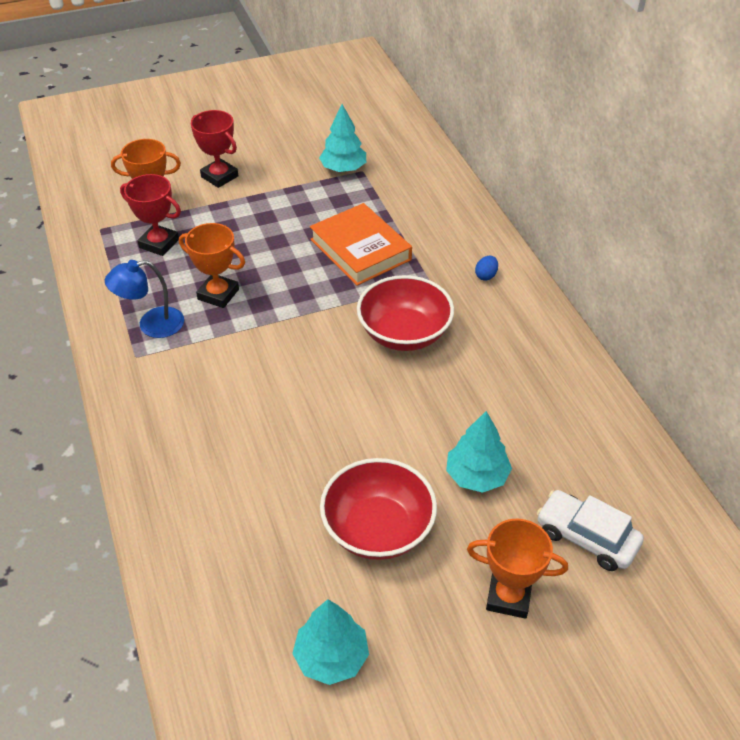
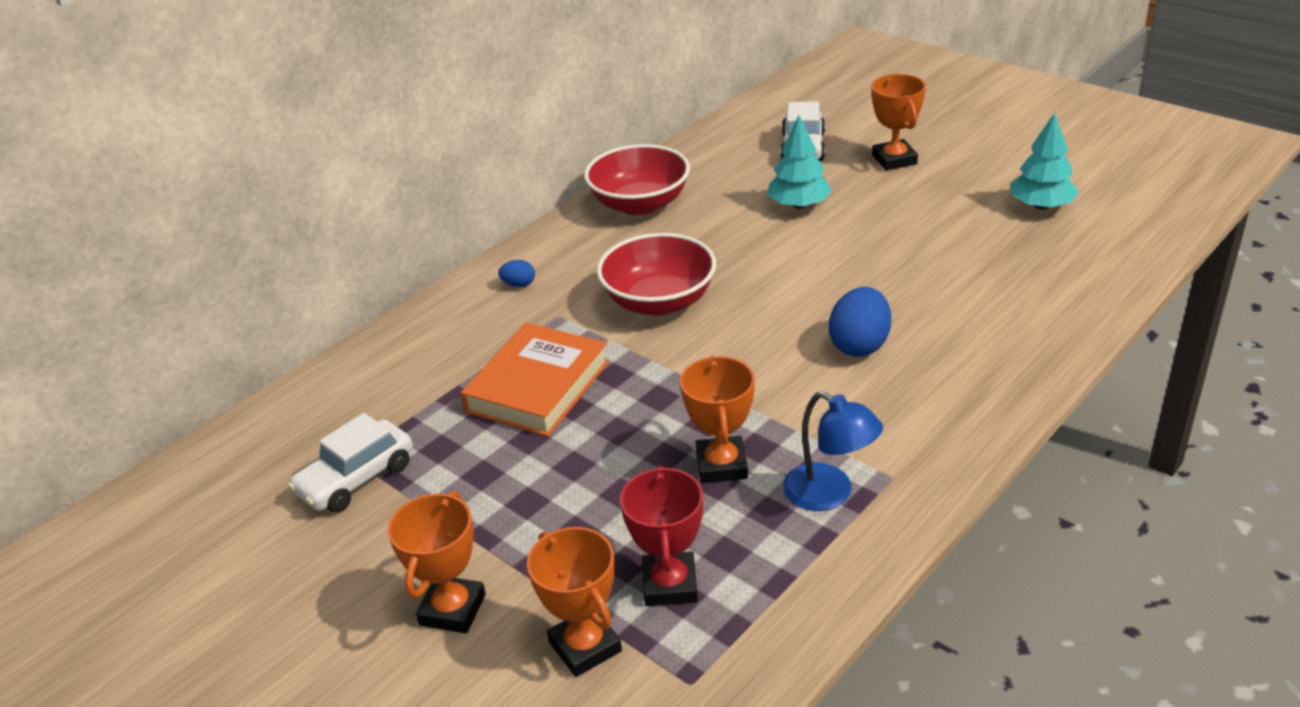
camera: 115 degrees left, 10 degrees down
red trophy [191,110,238,188] -> orange trophy [388,491,486,633]
turquoise tree [319,104,366,172] -> white car [288,413,413,513]
red bowl [320,458,437,560] -> red bowl moved to [584,144,690,215]
none -> blue egg [829,287,891,357]

